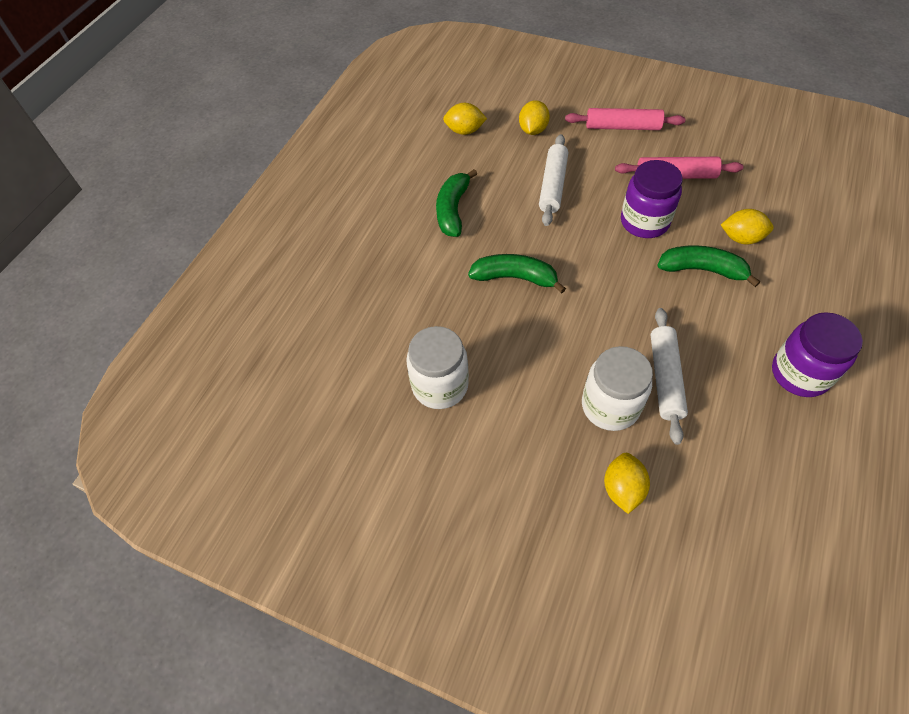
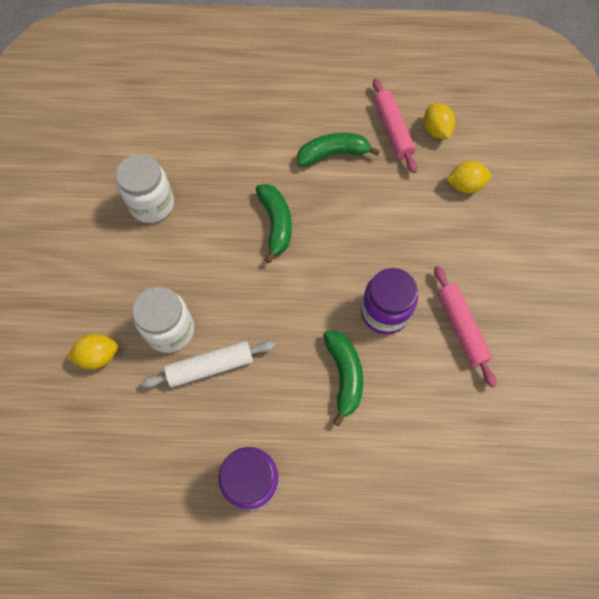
camera: 65 degrees right, 10 degrees up
white rolling pin [539,134,568,226] -> none
pink rolling pin [565,108,686,130] -> pink rolling pin moved to [373,78,417,173]
yellow lemon [721,209,774,244] -> none

